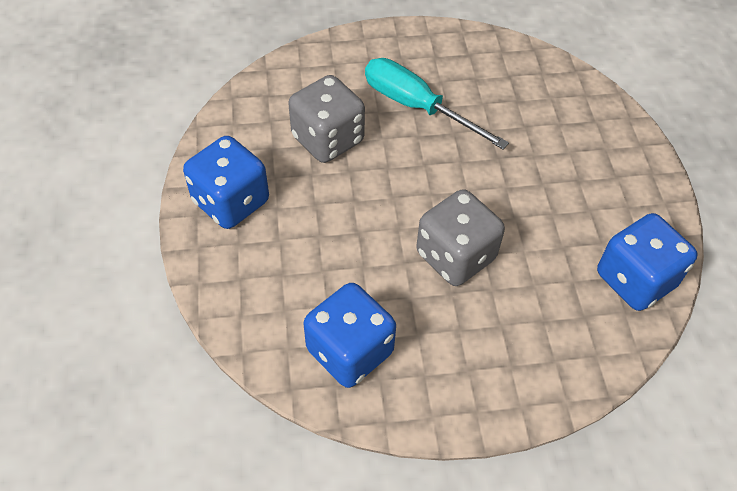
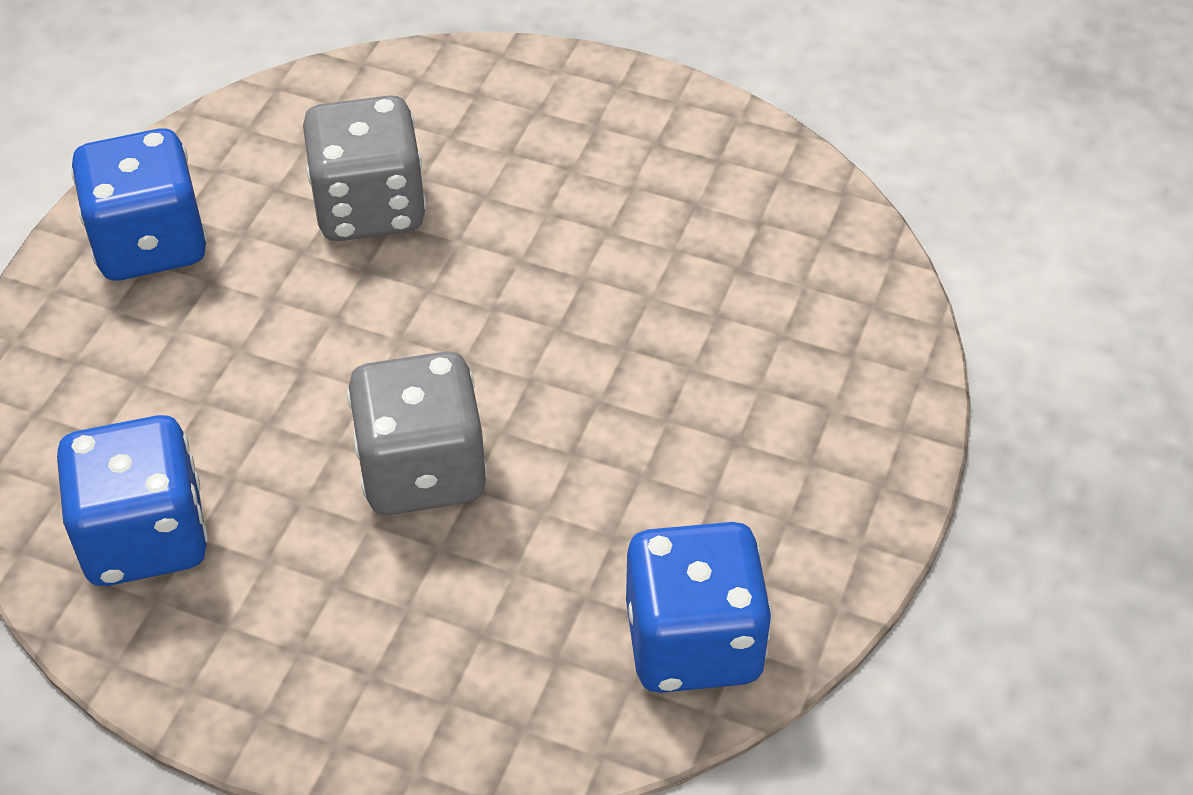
camera: 30 degrees right, 5 degrees down
turquoise screwdriver [365,58,509,149] -> none

